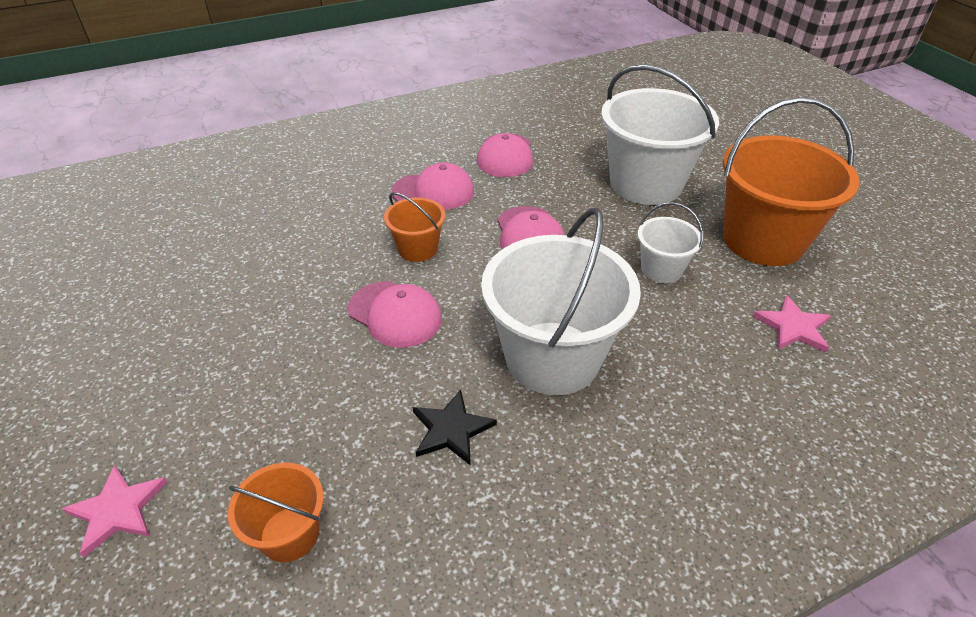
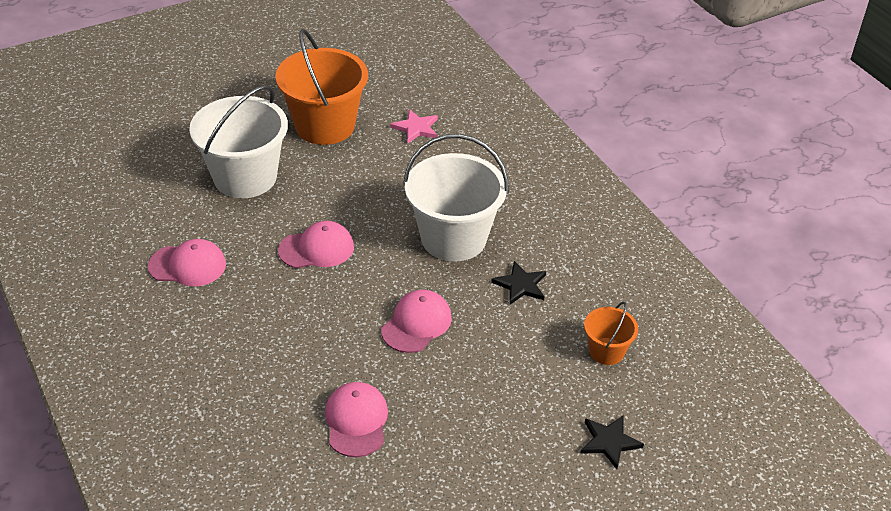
camera: 95 degrees left, 0 degrees up
pink star [62,465,168,558] -> black star [580,416,644,469]
orange bucket [384,192,445,262] -> none
pink cap [392,162,474,210] -> pink cap moved to [325,382,388,457]
white bucket [637,202,703,283] -> none

